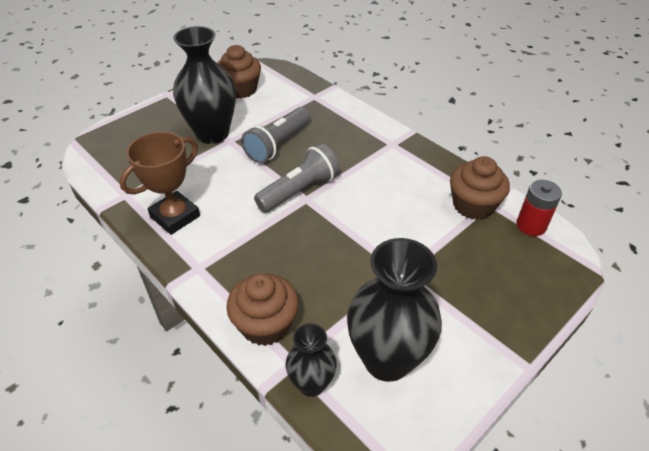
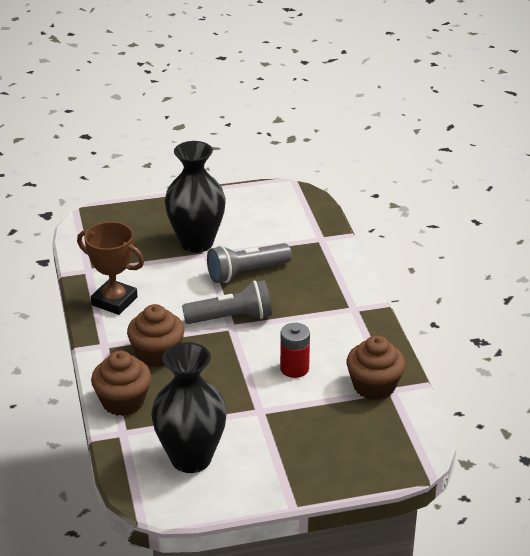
camera: 30 degrees right, 10 degrees down
brown trophy [120,132,200,235] -> brown trophy turned 45 degrees clockwise [77,222,144,315]
brown cupcake [217,45,261,98] -> brown cupcake moved to [127,304,184,367]
black vase [285,323,337,397] -> none
red battery [516,180,562,236] -> red battery moved to [280,323,310,378]

